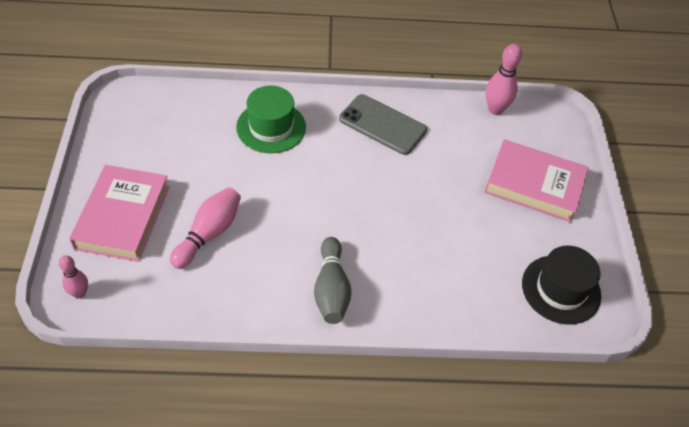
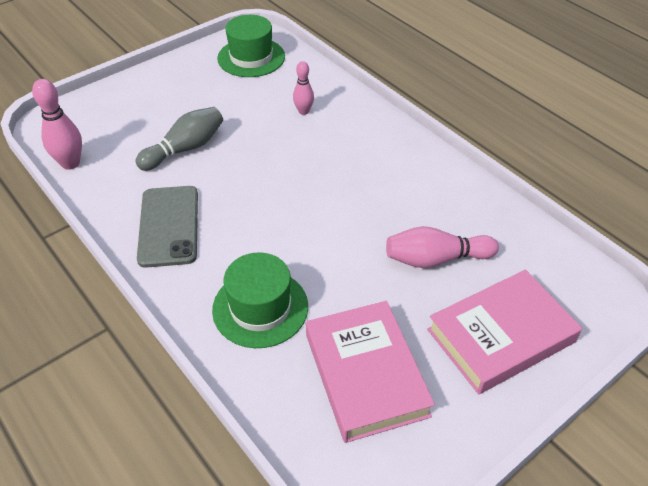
camera: 125 degrees left, 5 degrees down
pink bowling pin [59,255,88,299] -> pink bowling pin moved to [293,61,314,115]
grey bowling pin [314,237,352,324] -> grey bowling pin moved to [135,107,223,171]
pink book [484,139,589,222] -> pink book moved to [306,301,435,443]
black hat [522,246,601,325] -> green hat [217,15,285,77]

